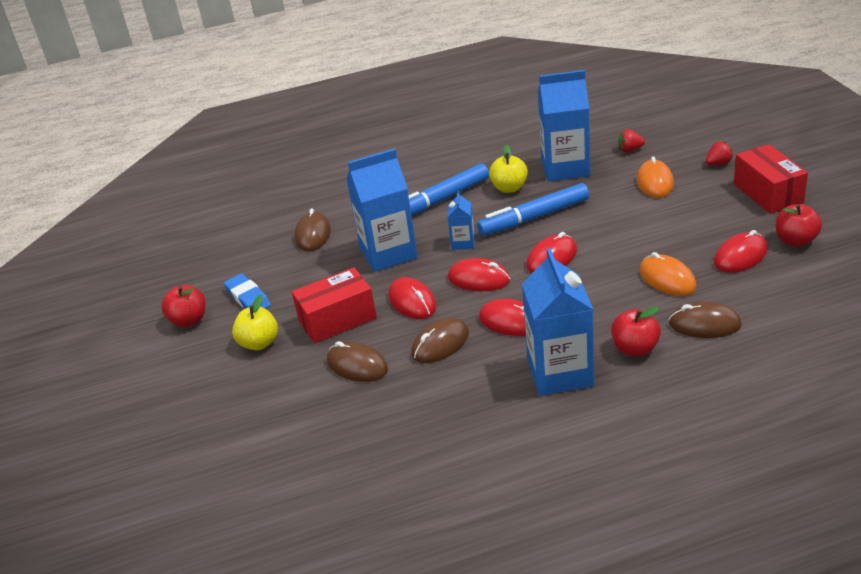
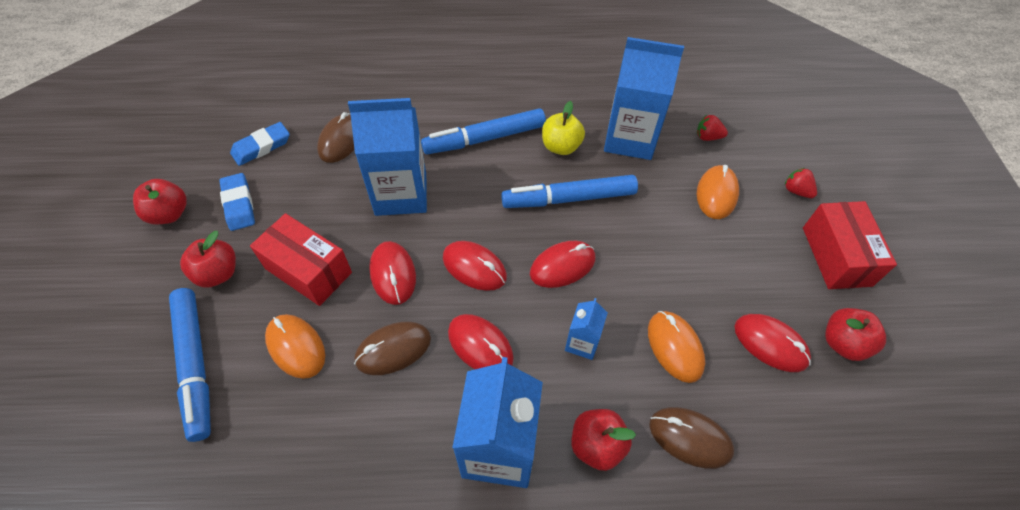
camera: 10 degrees right, 20 degrees up
yellow apple [232,295,278,350] -> red apple [180,231,236,288]
red box [292,267,377,344] -> red box turned 45 degrees clockwise [250,213,352,306]
brown mouse [327,341,388,382] -> orange mouse [265,314,325,379]
blue carton [448,191,475,250] -> blue carton moved to [565,298,608,360]
red strawberry [706,142,733,165] -> red strawberry turned 120 degrees counterclockwise [785,168,817,198]
red mouse [714,230,767,273] -> red mouse turned 60 degrees clockwise [734,314,811,372]
none -> blue marker [169,288,211,442]
none -> blue eraser [230,122,290,166]

